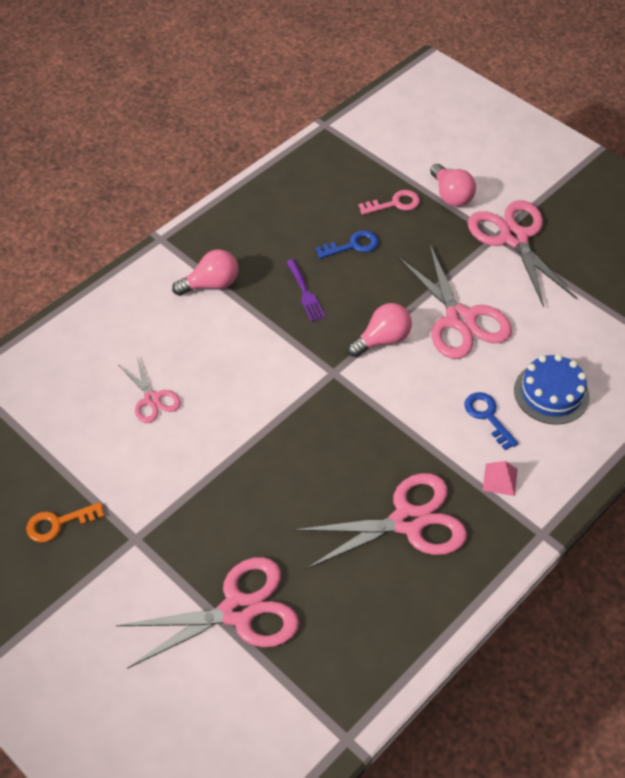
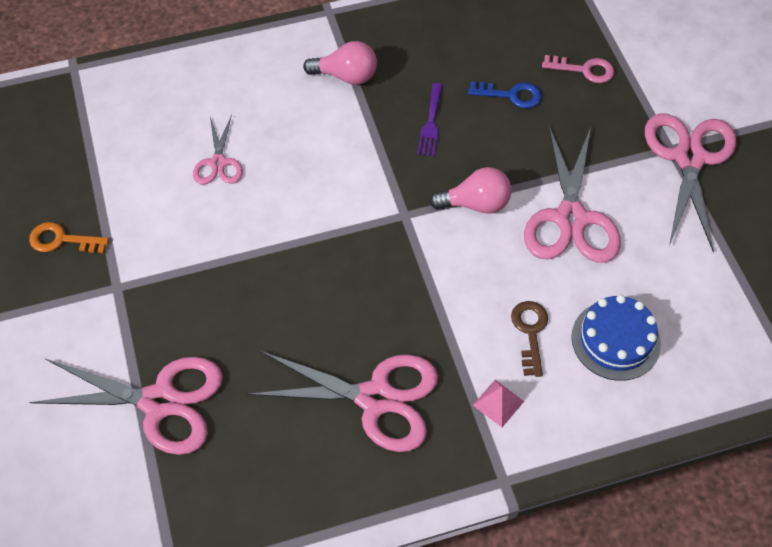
camera: 30 degrees right, 5 degrees up
pink light bulb [430,164,476,207] -> none
blue key [464,392,519,450] -> brown key [511,301,548,377]

